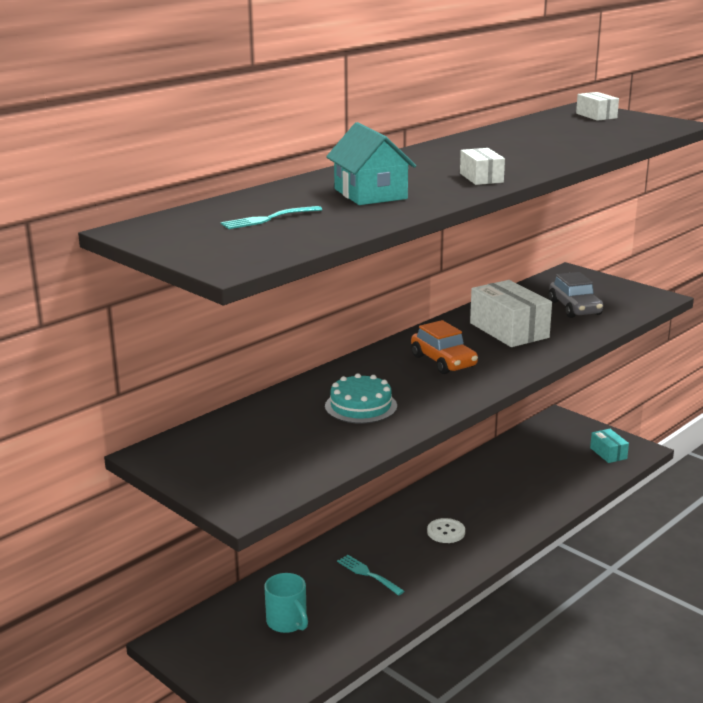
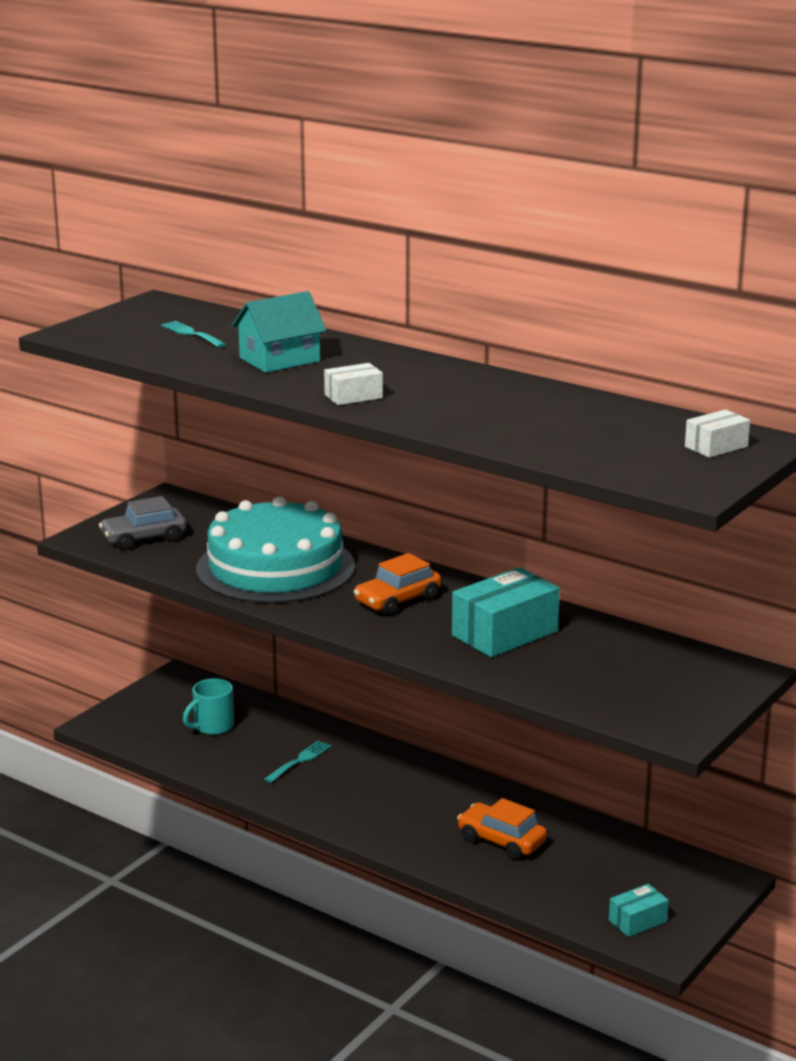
camera: 80 degrees right, 0 degrees up
turquoise cake [325,373,397,424] -> turquoise cake [196,496,355,604], size x2.14
white button [427,518,465,543] -> none
white box [470,280,552,347] -> turquoise box [452,567,560,657]
grey car [549,272,603,318] -> grey car moved to [99,496,187,550]
none -> orange car [457,798,547,860]

